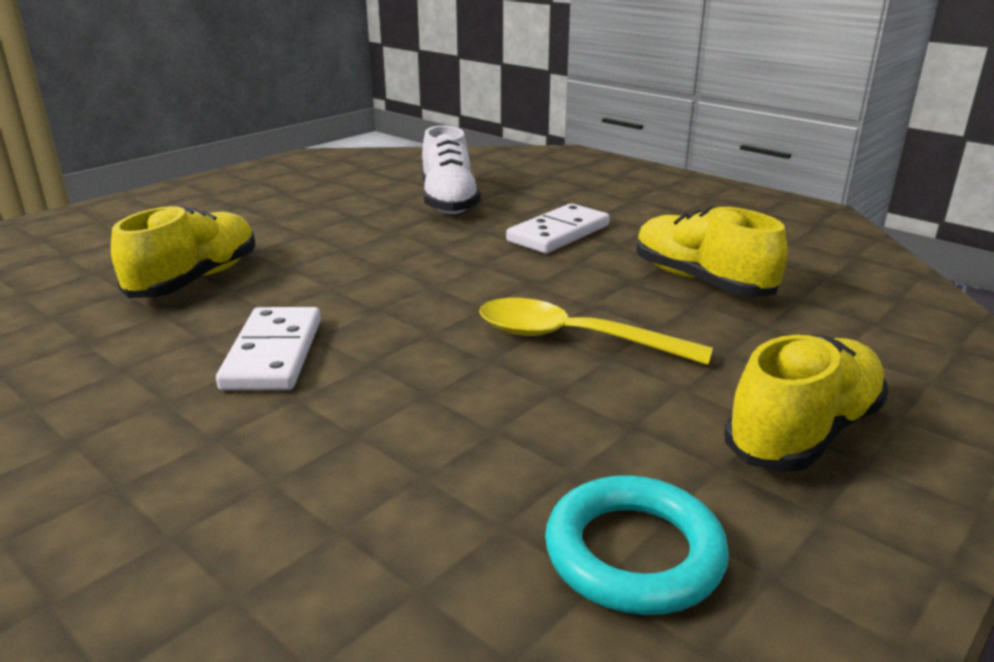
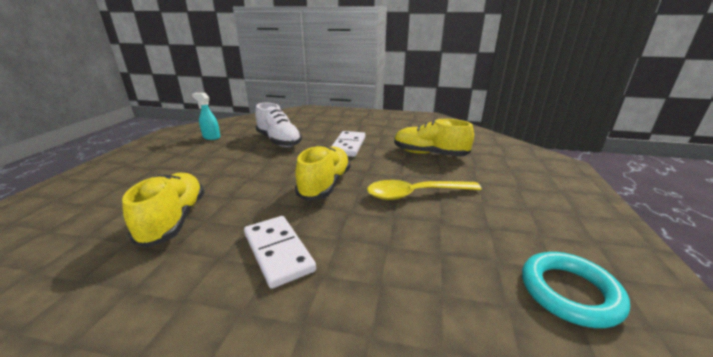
camera: 30 degrees left, 0 degrees up
yellow shoe [724,334,889,472] -> yellow shoe moved to [295,145,351,201]
none -> turquoise spray bottle [192,93,220,140]

